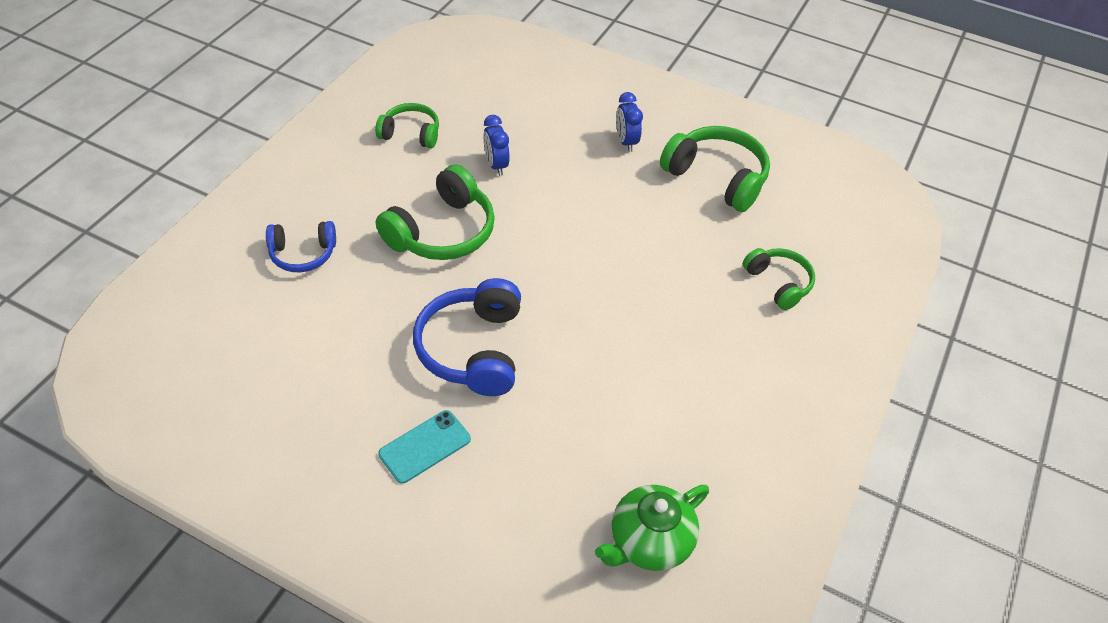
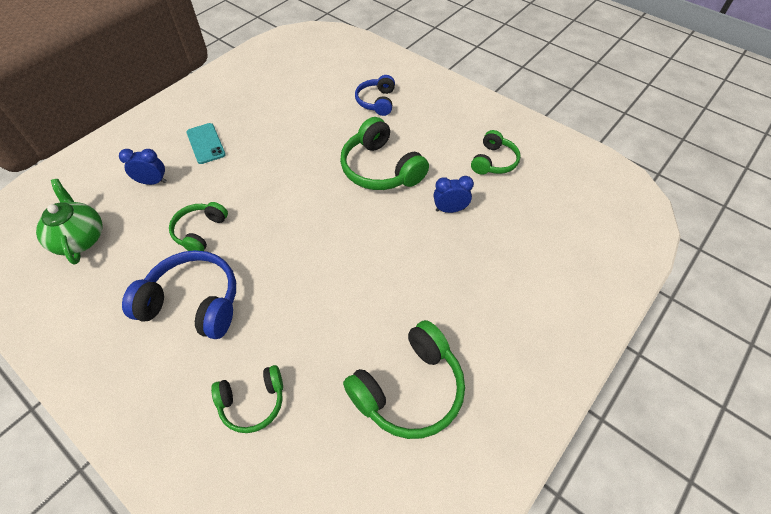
camera: 105 degrees right, 5 degrees up
blue headphones [413,278,521,396] -> blue headphones moved to [122,250,236,339]
blue clock [616,92,643,152] -> blue clock moved to [119,149,167,185]
none -> green headphones [169,202,228,251]

